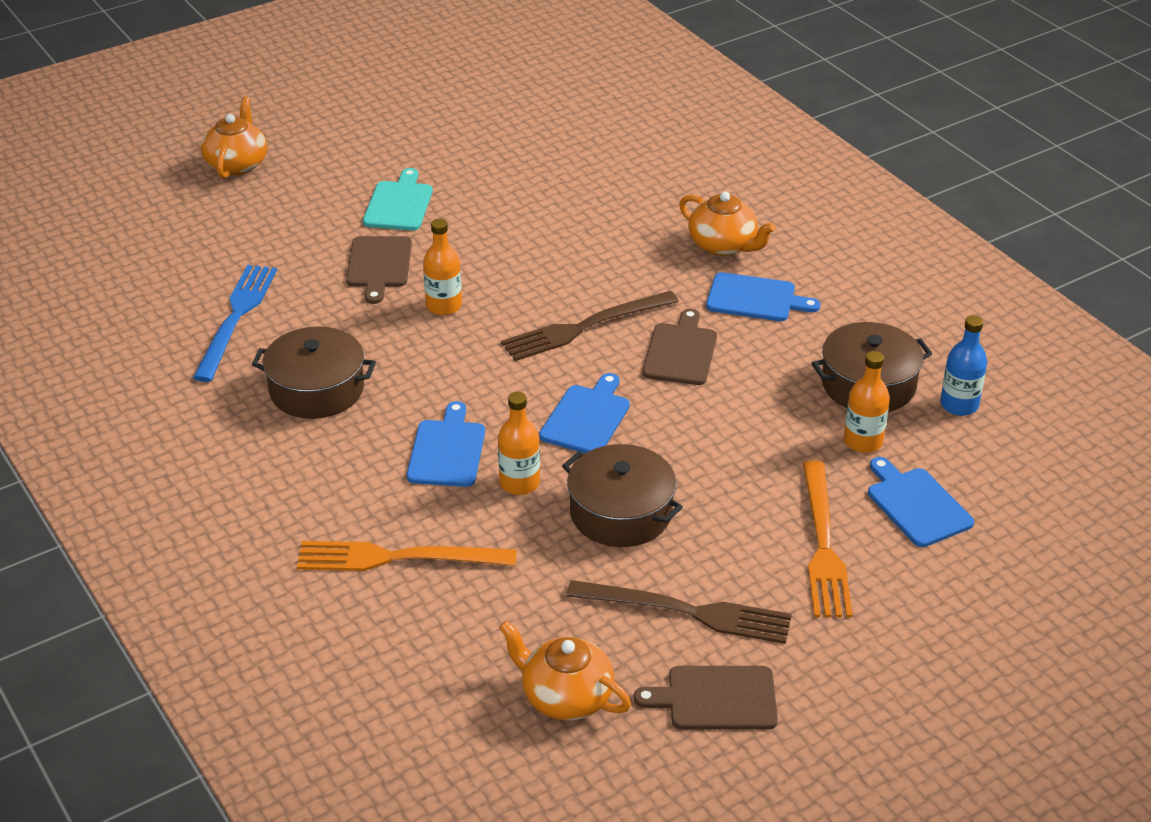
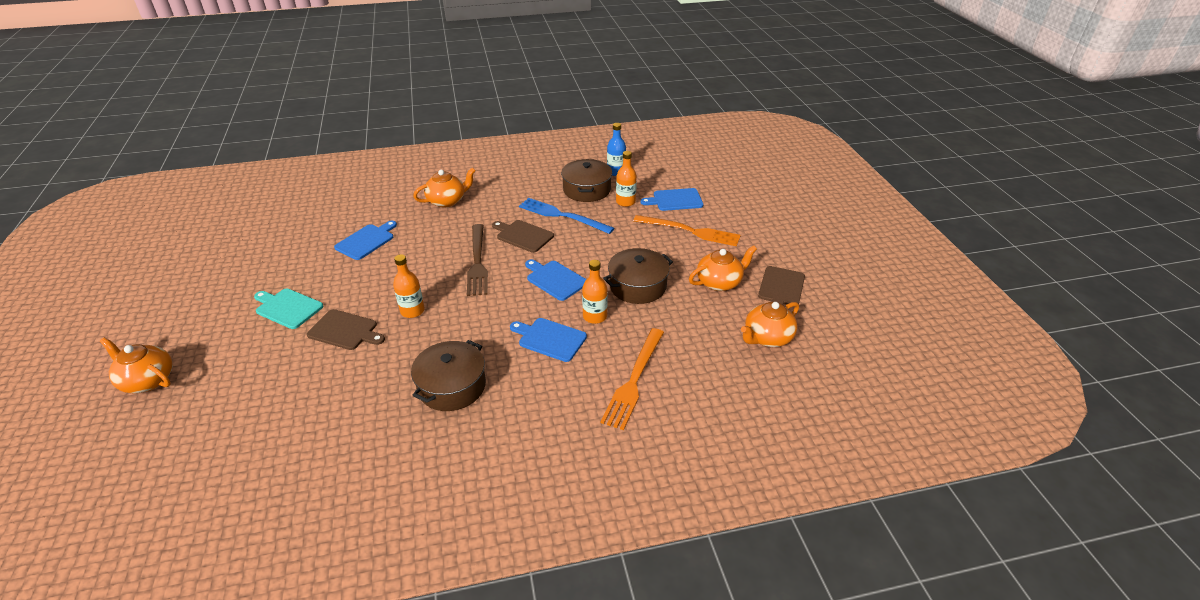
camera: 70 degrees left, 0 degrees up
blue fork [193,265,277,382] -> blue fork moved to [519,198,615,234]
brown fork [566,580,792,644] -> orange teapot [689,245,757,291]
blue cutting board [706,272,820,321] -> blue cutting board moved to [334,221,397,260]

